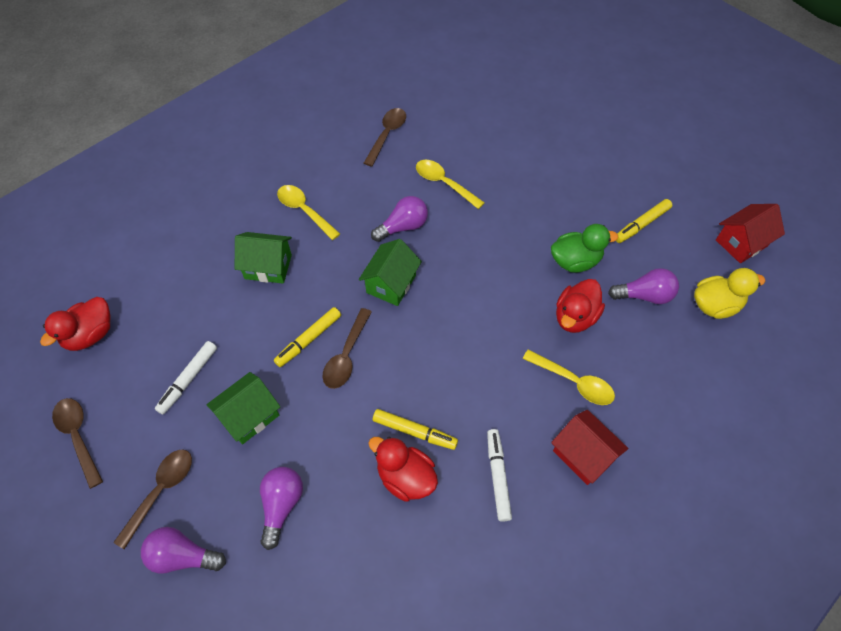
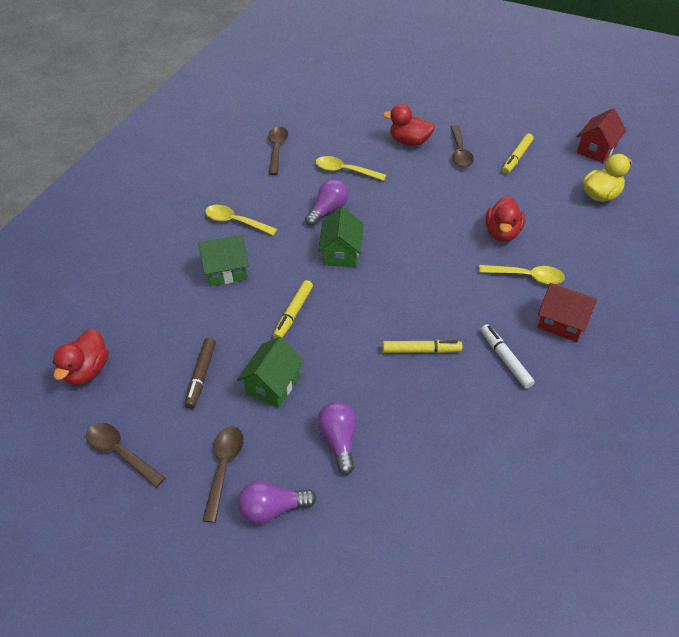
camera: 20 degrees left, 10 degrees down
white marker [155,341,217,414] -> brown marker [185,338,216,409]
brown spoon [322,308,372,389] -> brown spoon moved to [450,125,474,168]
red duck [368,437,438,502] -> red duck moved to [383,104,435,146]
green duck [551,224,618,273] -> none
purple light bulb [608,268,679,304] -> none

